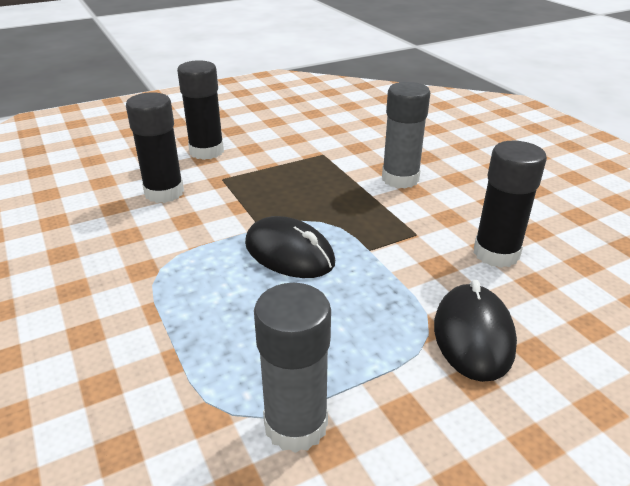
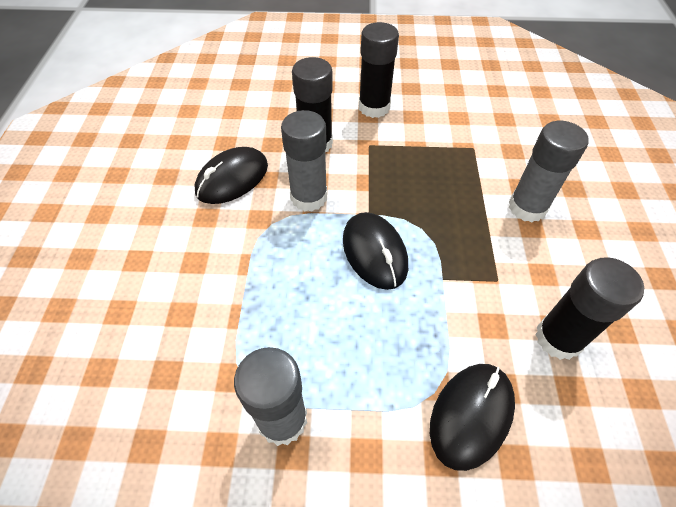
camera: 30 degrees right, 20 degrees up
none -> black mouse [194,147,268,204]
none -> grey glue stick [281,110,327,212]

